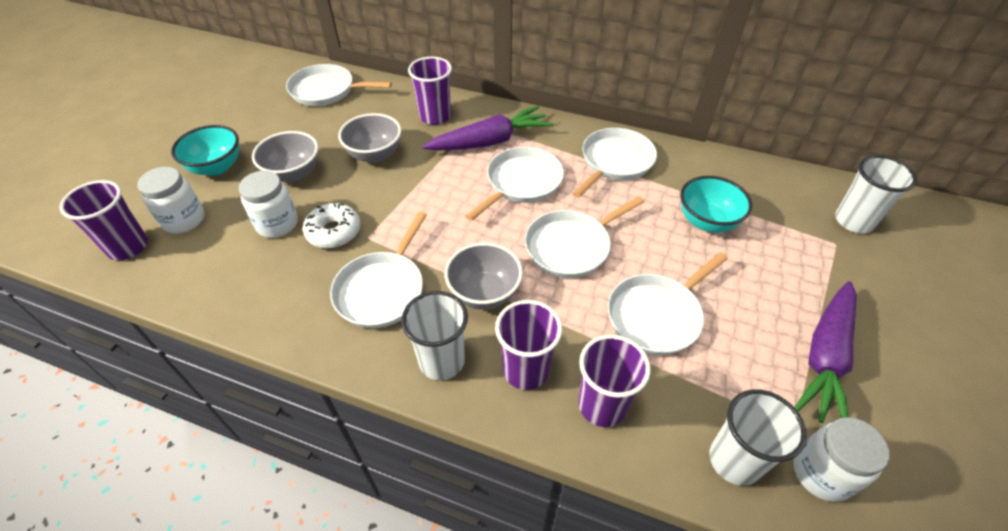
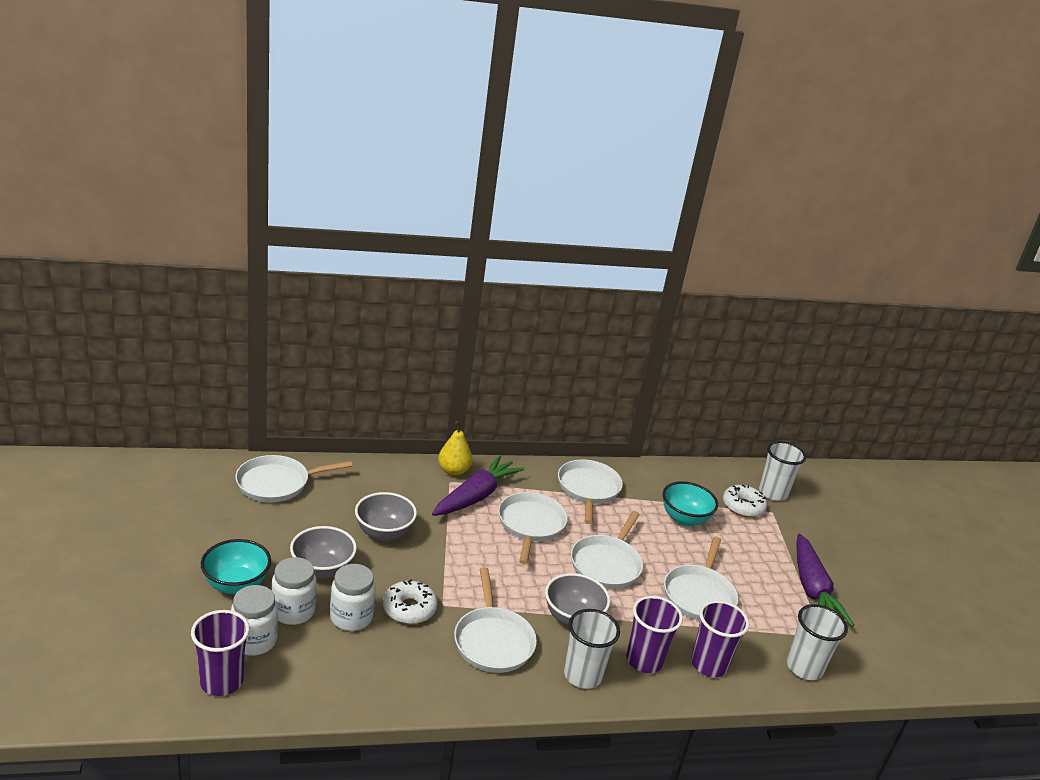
camera: 35 degrees left, 20 degrees down
purple cup [408,56,452,125] -> none
white jar [793,417,889,502] -> white jar moved to [271,557,317,625]
none -> yellow pear [438,421,473,476]
none -> white donut [723,485,767,517]

